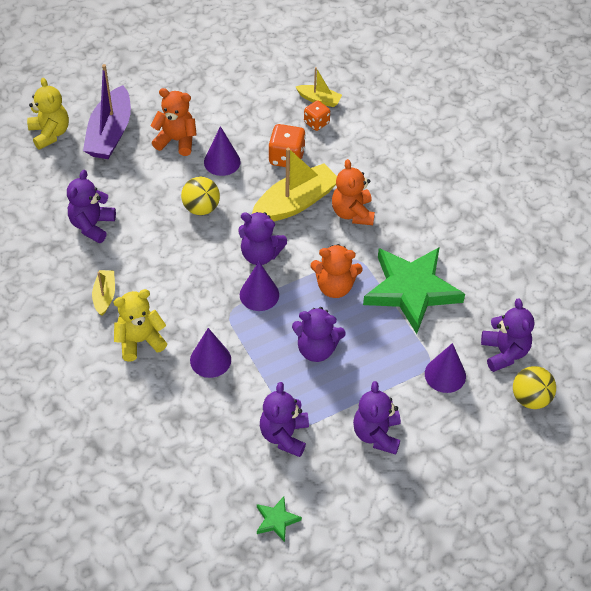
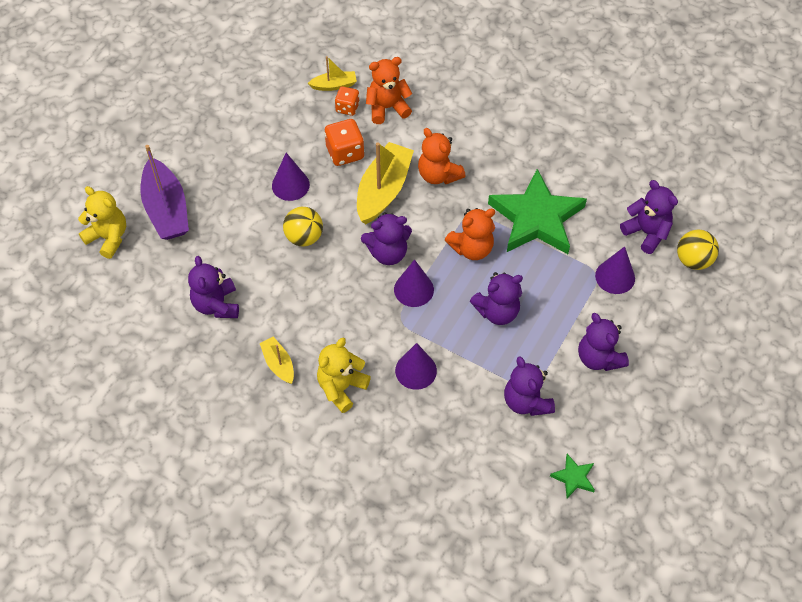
camera: 30 degrees left, 5 degrees up
orange teddy bear [150,88,197,156] -> orange teddy bear moved to [366,57,412,124]

